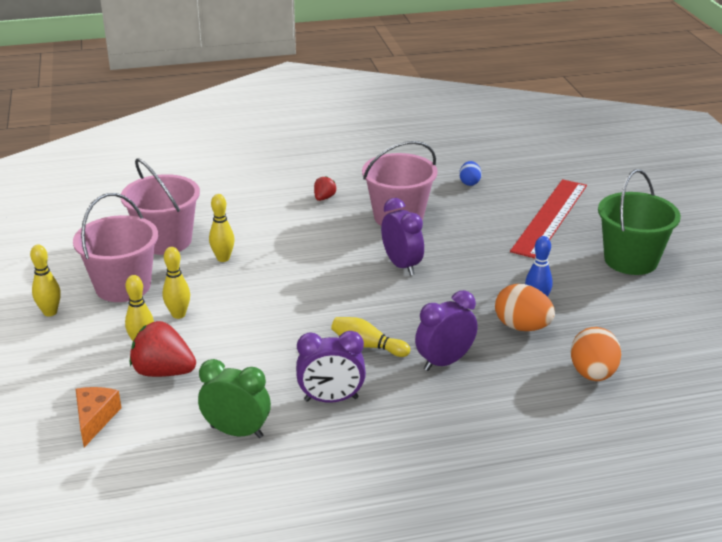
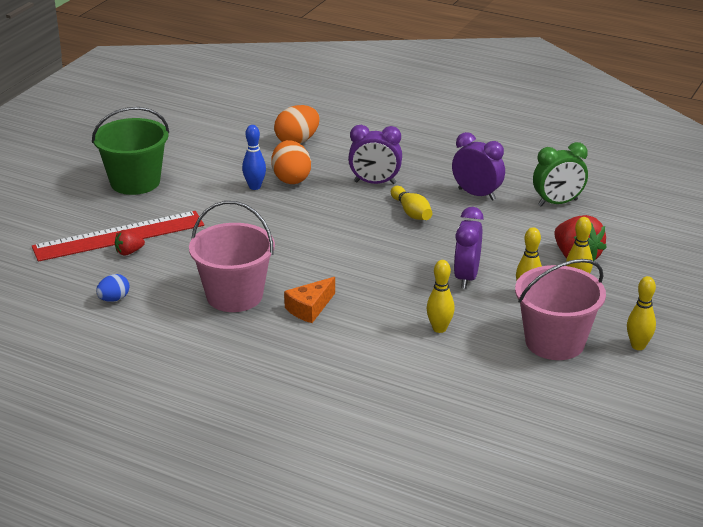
camera: 140 degrees left, 0 degrees up
orange cheese [76,387,122,447] -> orange cheese moved to [284,277,335,323]
pink bucket [121,158,200,255] -> none
green clock [198,359,271,438] -> green clock turned 75 degrees counterclockwise [533,142,588,206]
red strawberry [314,176,336,201] -> red strawberry moved to [115,230,145,255]
purple clock [381,198,424,275] -> purple clock moved to [454,207,484,289]

